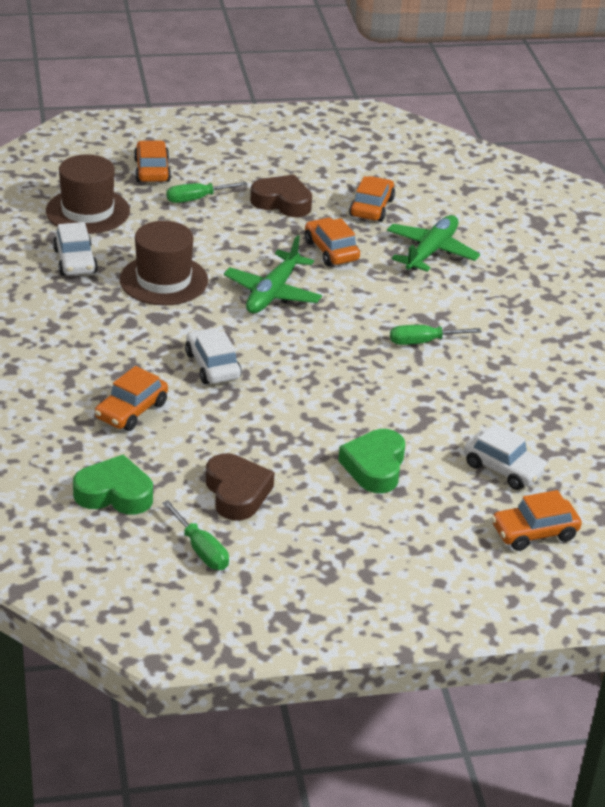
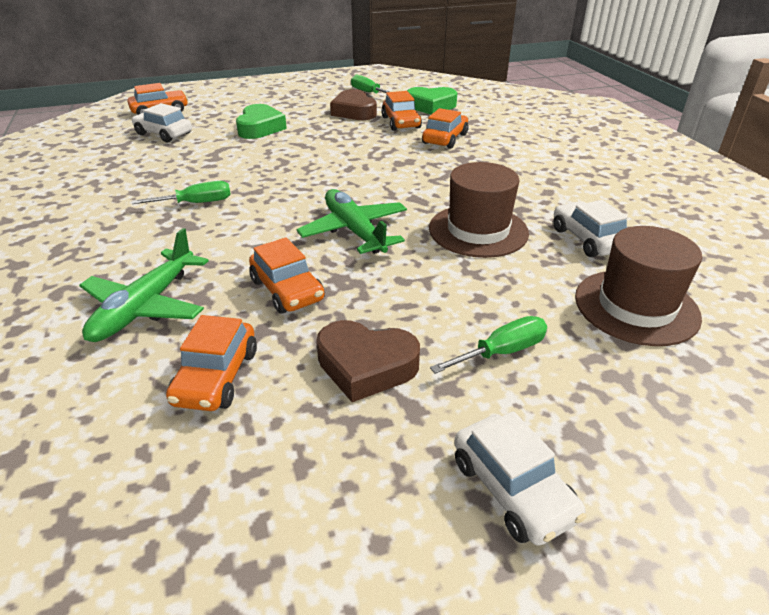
camera: 175 degrees right, 0 degrees up
orange car [134,140,171,182] -> orange car moved to [381,91,422,131]
white car [185,328,242,384] -> white car moved to [454,411,586,546]
green plane [224,235,322,314] -> green plane turned 45 degrees counterclockwise [297,189,407,254]

